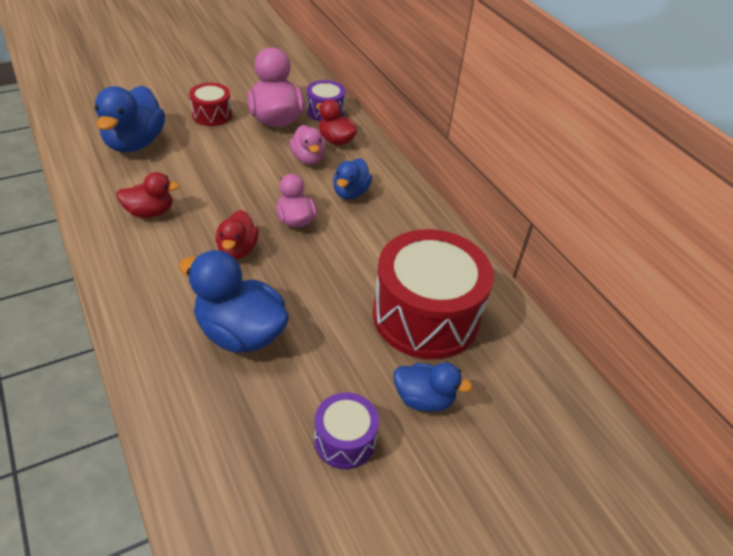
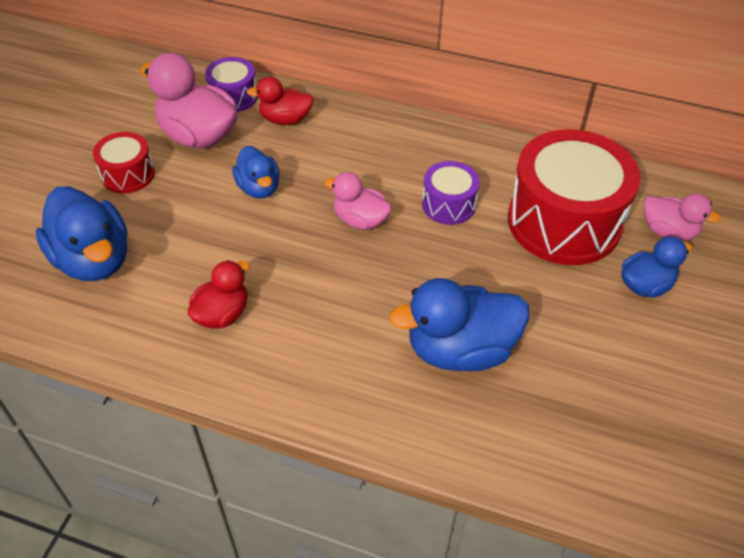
camera: 40 degrees left, 5 degrees up
red duck [216,210,259,259] -> none
pink duck [290,125,326,165] -> pink duck moved to [643,194,721,241]
purple drum [314,392,379,469] -> purple drum moved to [422,161,480,225]
blue duck [333,158,372,200] -> blue duck moved to [232,146,280,199]

